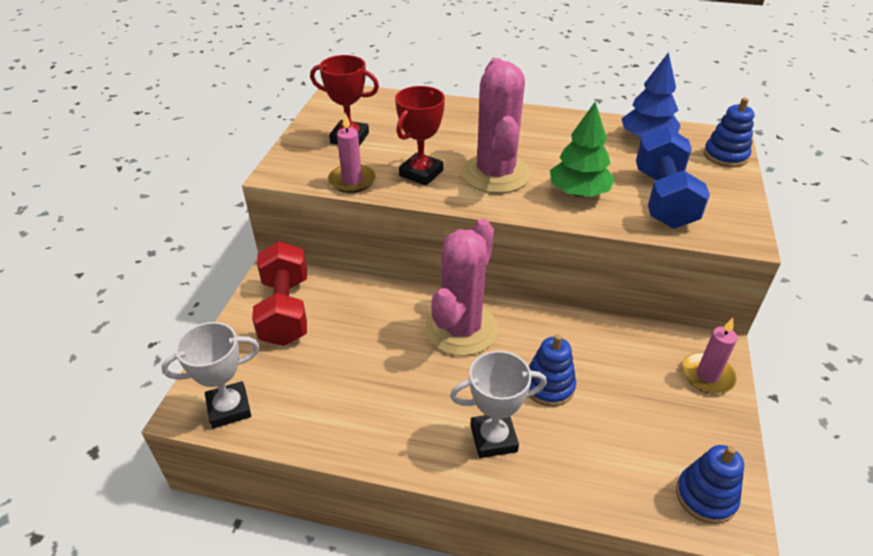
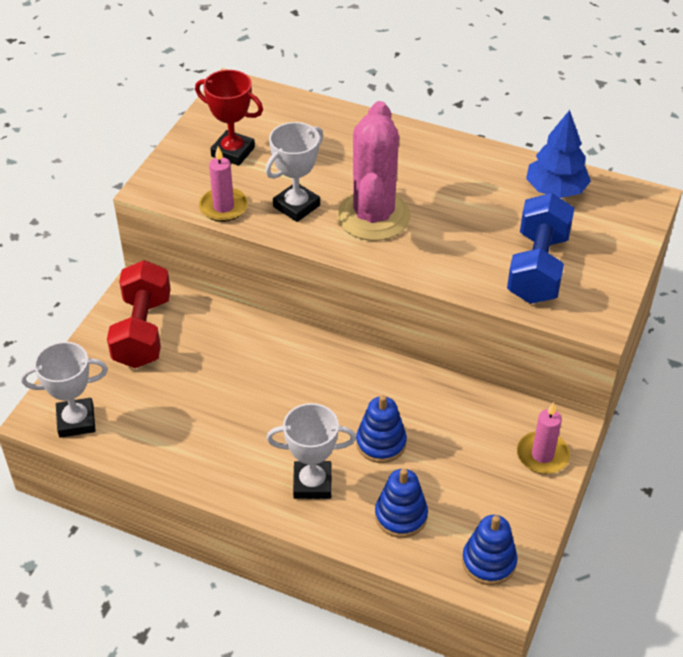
camera: 10 degrees right, 5 degrees up
red trophy [395,86,445,186] -> white trophy [265,122,323,222]
pink cactus [425,219,498,356] -> none
green tree [550,102,615,197] -> none
blue stacking toy [704,97,754,168] -> blue stacking toy moved to [375,469,428,538]

